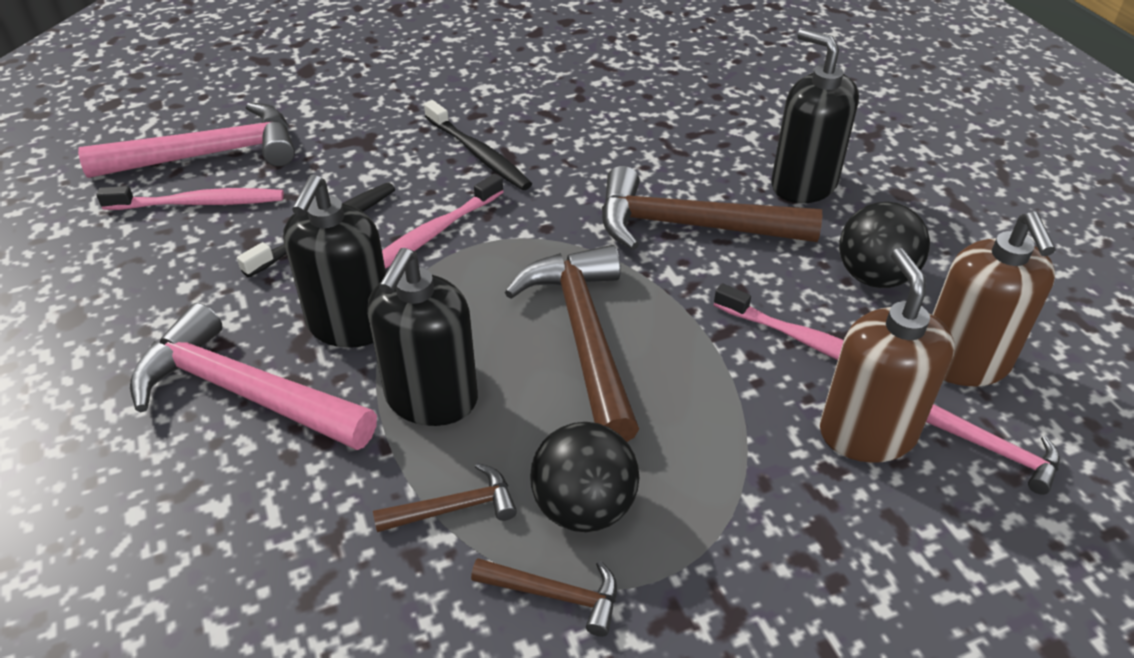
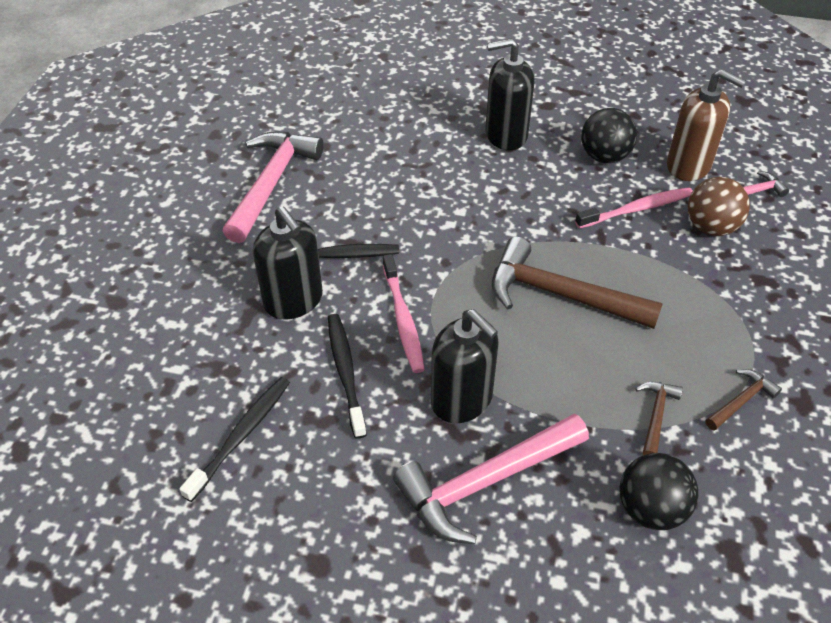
camera: 55 degrees left, 5 degrees up
pink hammer [78,102,295,178] -> pink hammer moved to [222,132,324,243]
pink toothbrush [96,186,284,210] -> black toothbrush [179,377,290,502]
black soap dispenser [367,248,478,426] -> black soap dispenser moved to [253,207,323,319]
black ball [530,422,639,532] -> black ball moved to [620,453,698,530]
brown hammer [602,166,822,250] -> none
brown soap dispenser [820,248,954,463] -> brown ball [688,177,750,236]

